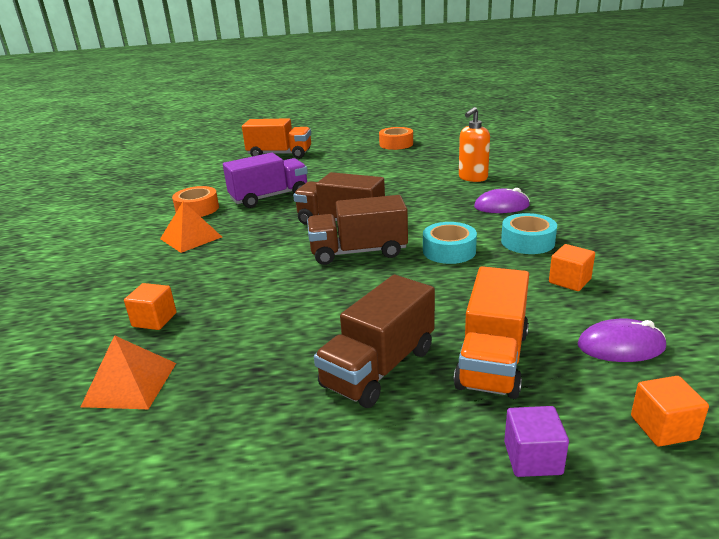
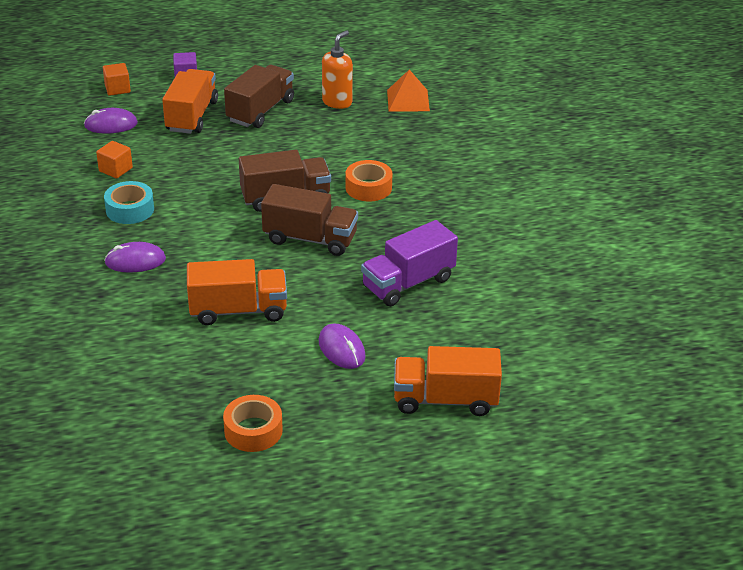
camera: 170 degrees right, 10 degrees up
orange cube [124,283,177,330] -> none
orange pyramid [160,202,222,253] -> none
orange tape [172,186,219,217] -> orange tape moved to [345,160,392,201]
turquoise tape [423,222,477,264] -> none
orange soap dispenser [459,107,490,182] -> orange soap dispenser moved to [322,30,353,109]
none -> orange truck [187,259,287,325]
none -> purple mouse [319,324,366,369]

